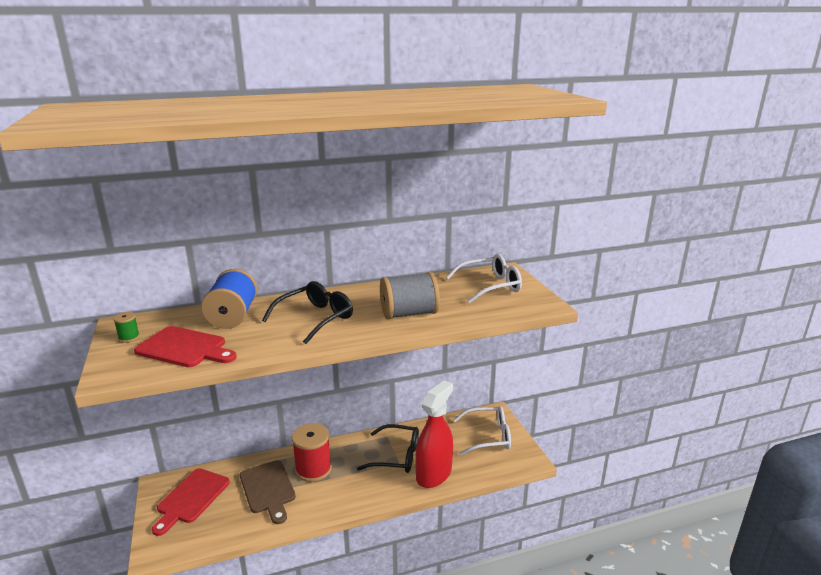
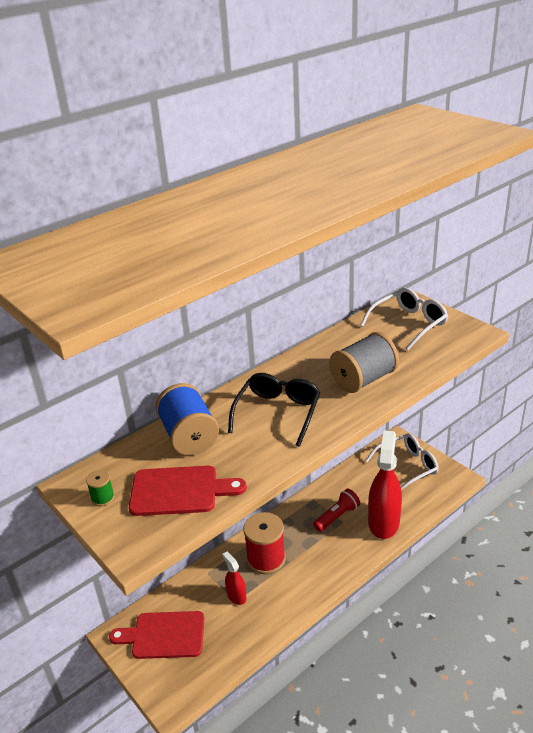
camera: 20 degrees left, 10 degrees up
red cutting board [152,468,230,536] -> red cutting board turned 90 degrees clockwise [109,611,205,659]
brown cutting board [240,460,296,524] -> red spray bottle [222,552,246,605]
black glasses [357,424,419,473] -> red flashlight [313,489,360,532]

